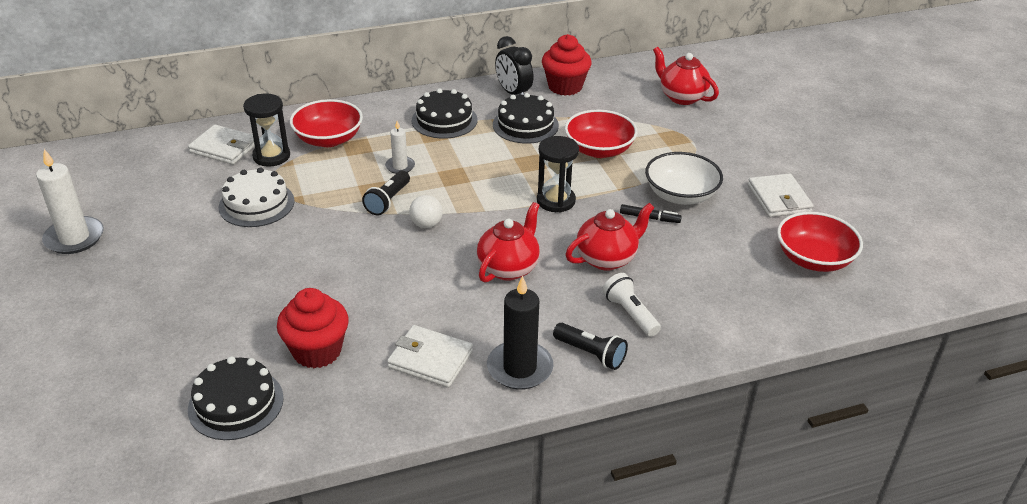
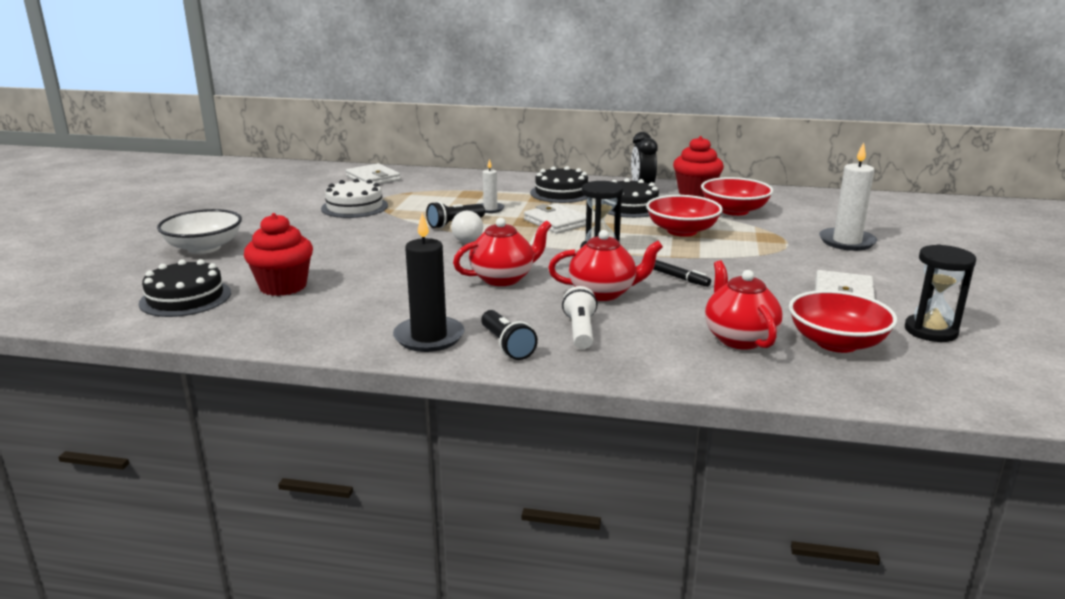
camera: 30 degrees right, 15 degrees down
white candle [36,149,104,254] -> white candle moved to [819,142,877,251]
black hourglass [243,94,290,166] -> black hourglass moved to [905,244,976,342]
red bowl [290,99,363,147] -> red bowl moved to [701,177,773,216]
white wallet [387,325,473,388] -> white wallet moved to [524,203,586,233]
white bowl [645,152,723,205] -> white bowl moved to [157,209,242,254]
red teapot [653,47,719,105] -> red teapot moved to [705,260,783,350]

